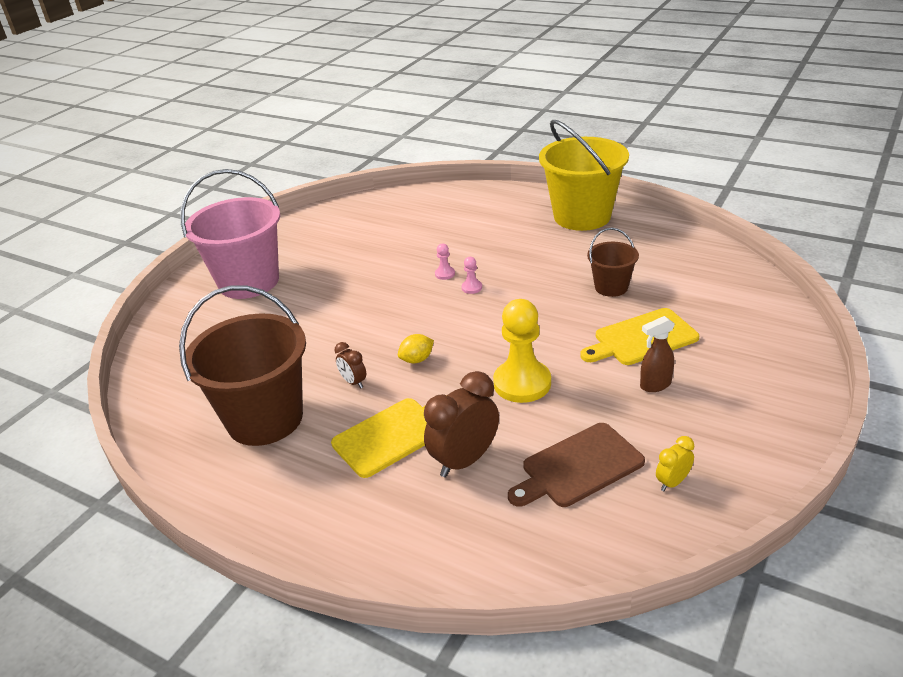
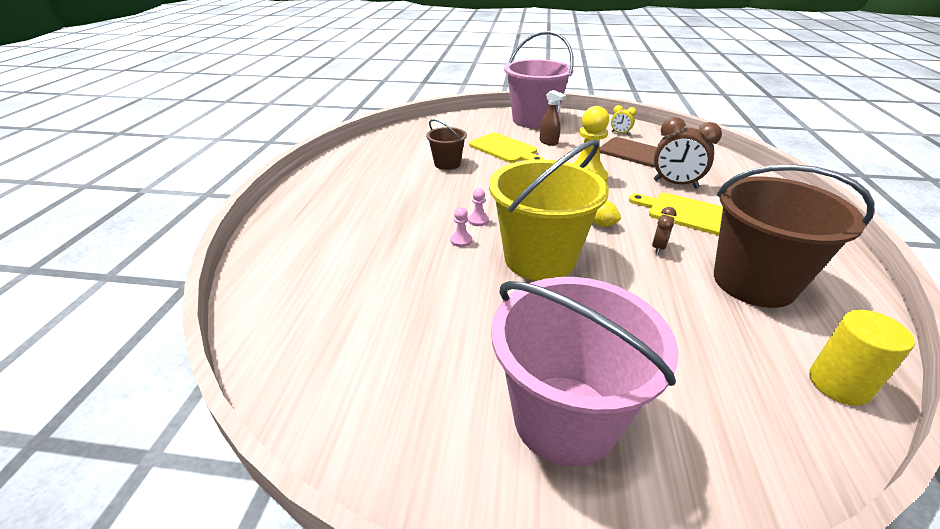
camera: 115 degrees left, 0 degrees up
yellow bucket [539,120,629,231] -> yellow bucket moved to [489,140,609,281]
none -> pink bucket [504,31,574,129]
none -> yellow cylinder [809,310,915,406]

